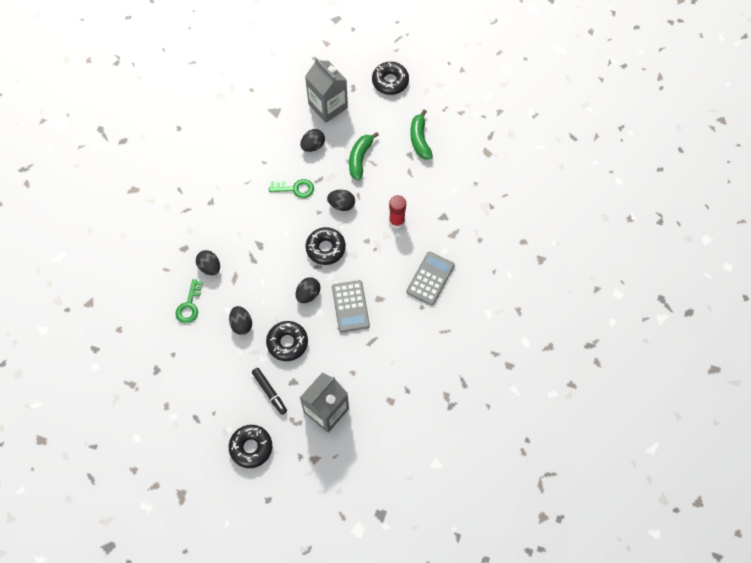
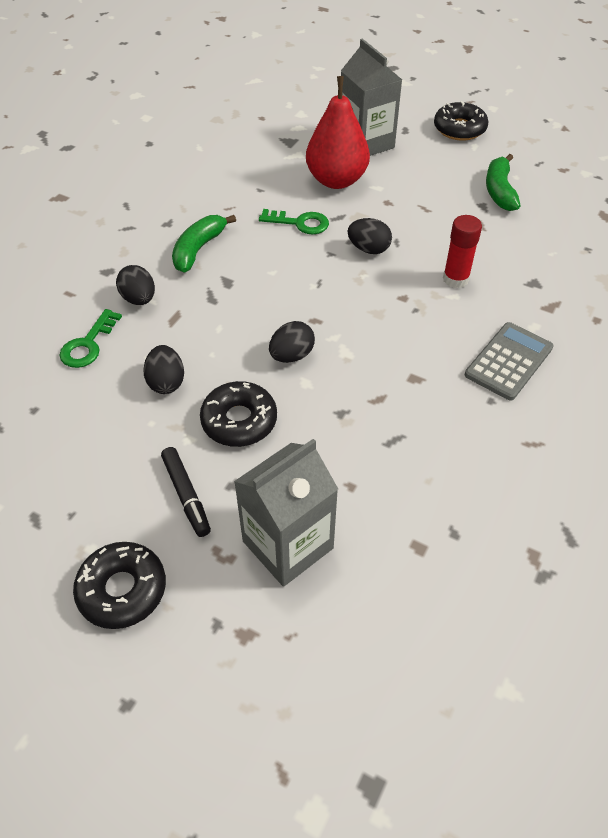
camera: 10 degrees right, 15 degrees down
black egg [300,129,325,152] -> red pear [306,76,370,189]
black donut [305,227,346,265] -> none
grey calculator [332,280,370,333] -> none
green banana [349,132,379,181] -> green banana moved to [172,215,236,273]

